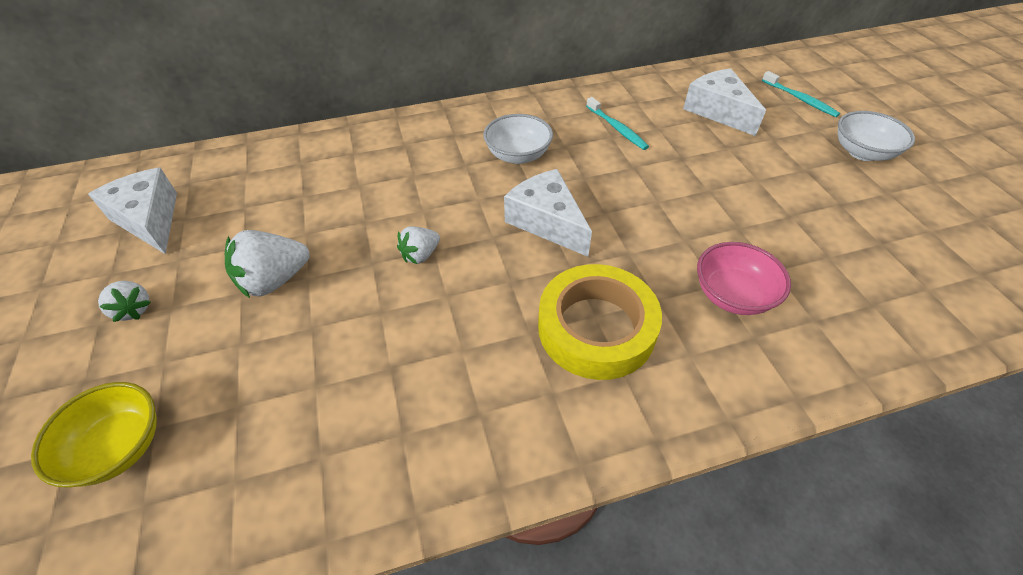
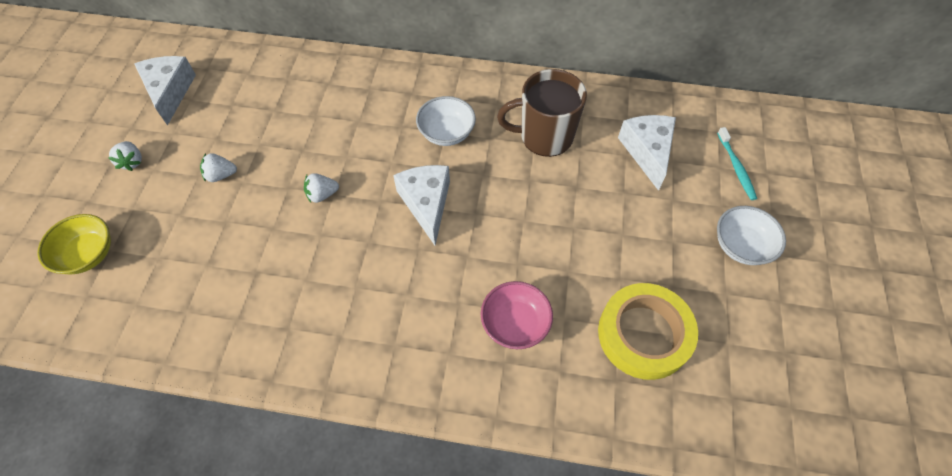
camera: 25 degrees right, 10 degrees up
white strawberry [225,230,310,298] -> white strawberry [200,153,237,182], size x0.60
yellow tape [538,264,662,380] -> yellow tape moved to [598,283,698,380]
turquoise toothbrush [586,97,649,150] -> brown mug [497,69,587,157]

